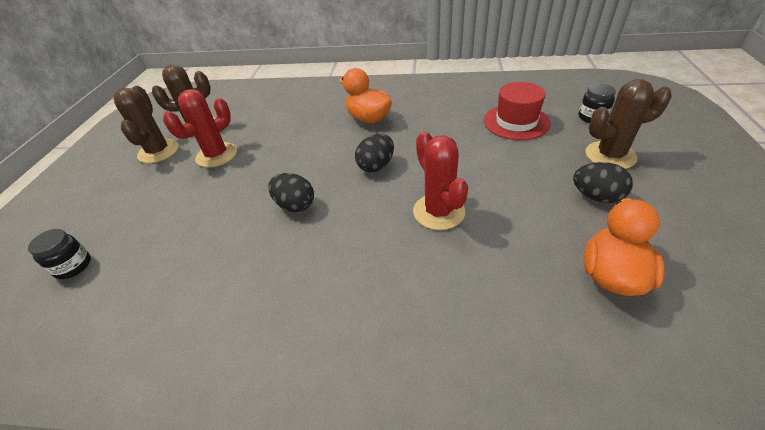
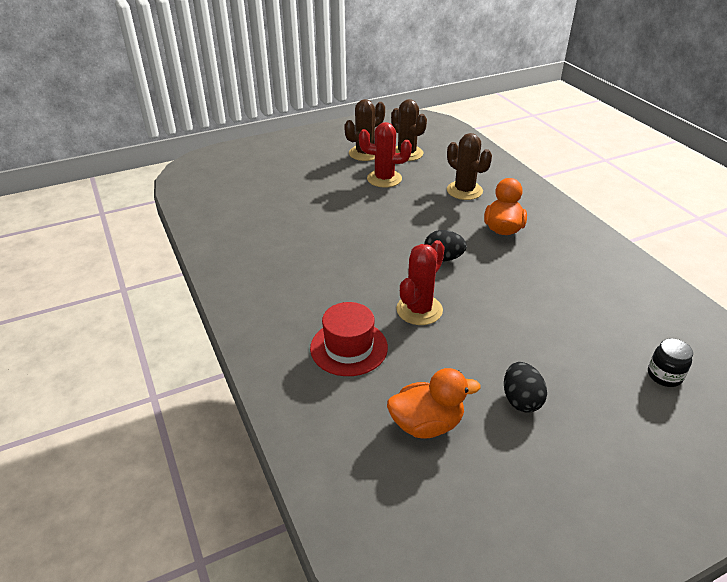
camera: 55 degrees right, 5 degrees down
black jar [28,229,91,279] -> none
black egg [268,173,314,212] -> none
red hat [484,82,551,140] -> red hat moved to [310,302,388,376]
brown cactus [585,79,672,169] -> brown cactus moved to [447,133,492,200]

